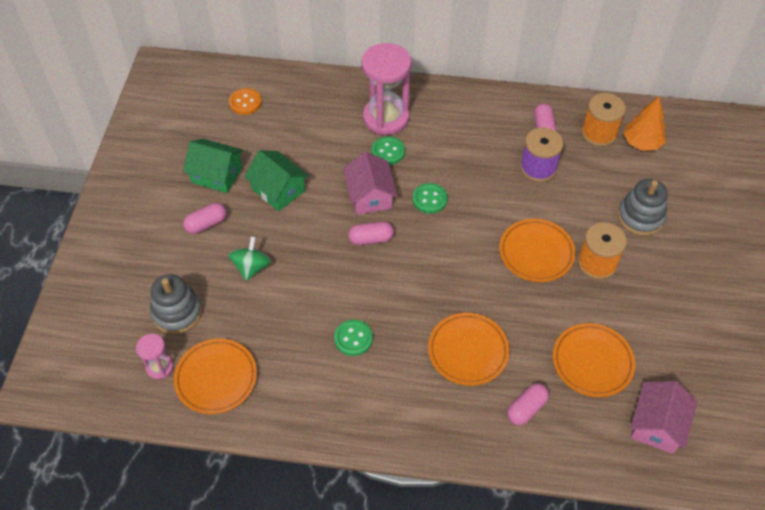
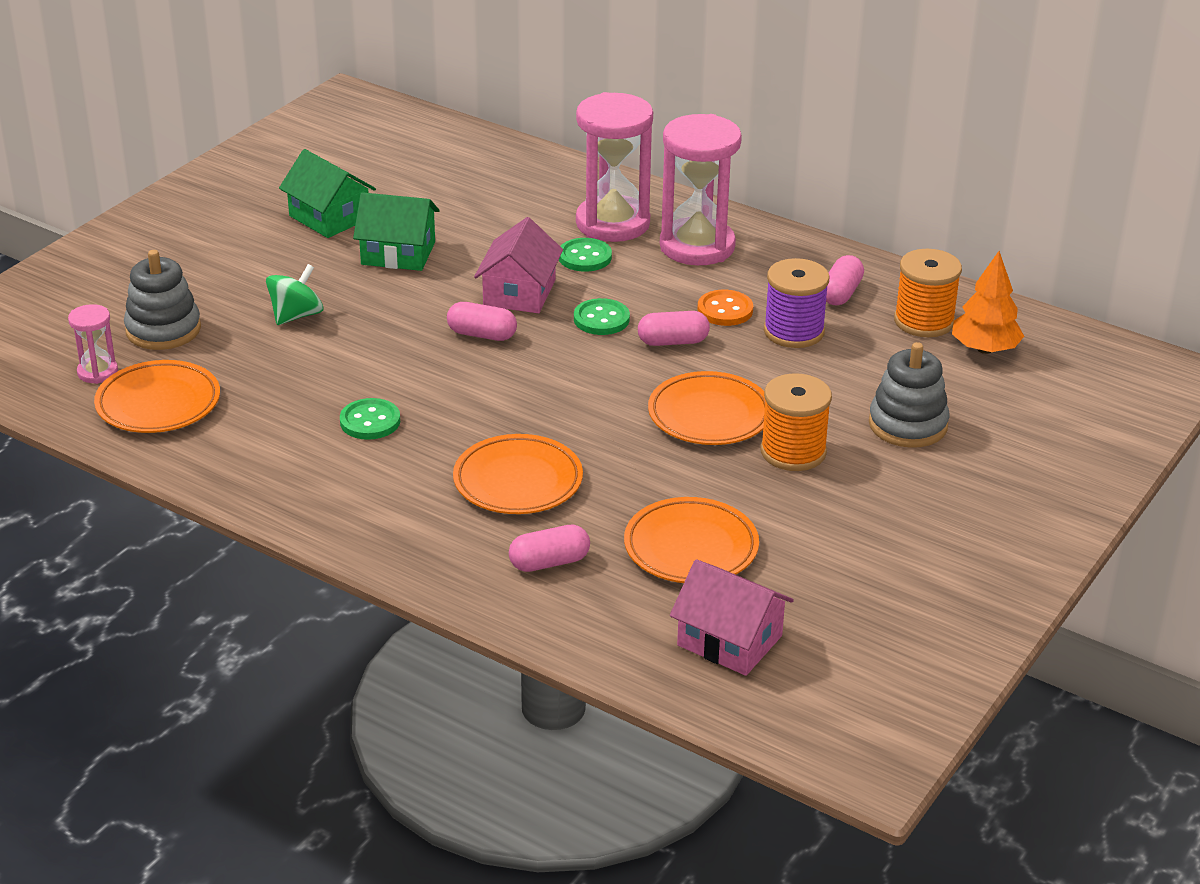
camera: 25 degrees right, 20 degrees down
pink capsule [183,203,227,234] -> pink capsule moved to [638,311,710,346]
orange button [229,88,262,115] -> orange button moved to [697,290,753,326]
green house [244,150,309,211] -> green house turned 60 degrees counterclockwise [353,192,439,271]
pink house [630,381,697,454] -> pink house turned 75 degrees clockwise [670,559,794,676]
none -> pink hourglass [660,114,742,265]

